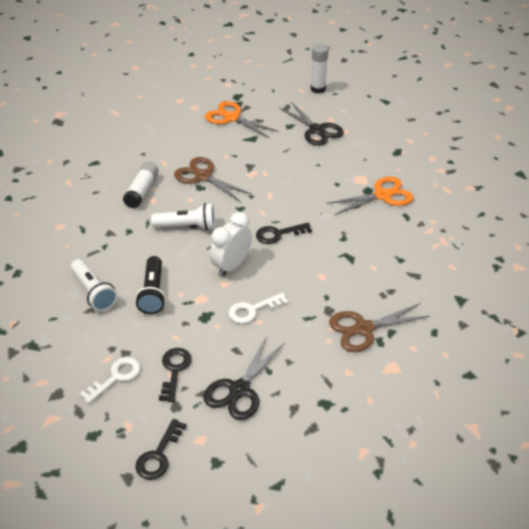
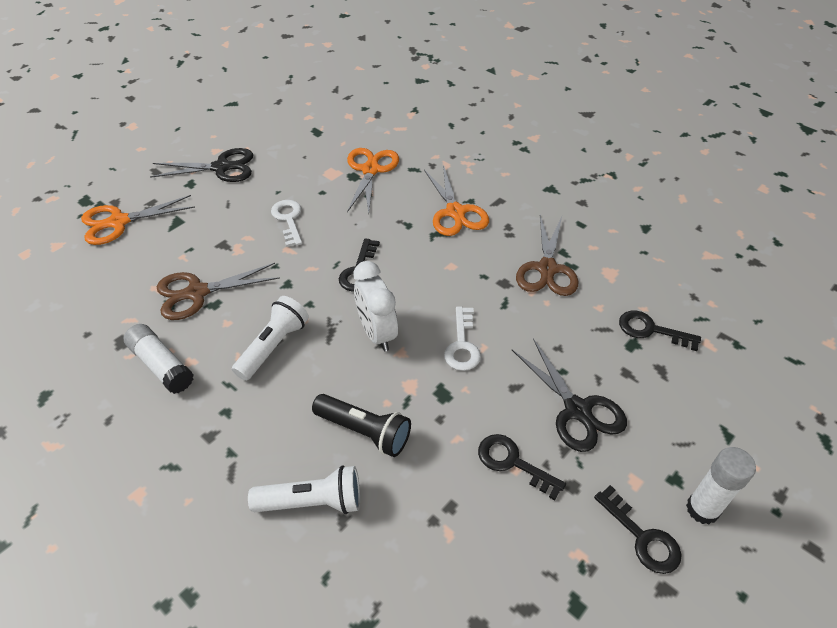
camera: 60 degrees left, 5 degrees up
white key [79,357,141,404] -> white key moved to [271,200,302,247]
white glue stick [311,44,328,94] -> white glue stick moved to [686,447,756,524]
none -> orange scissors [424,165,489,236]
none -> black key [619,310,701,351]

